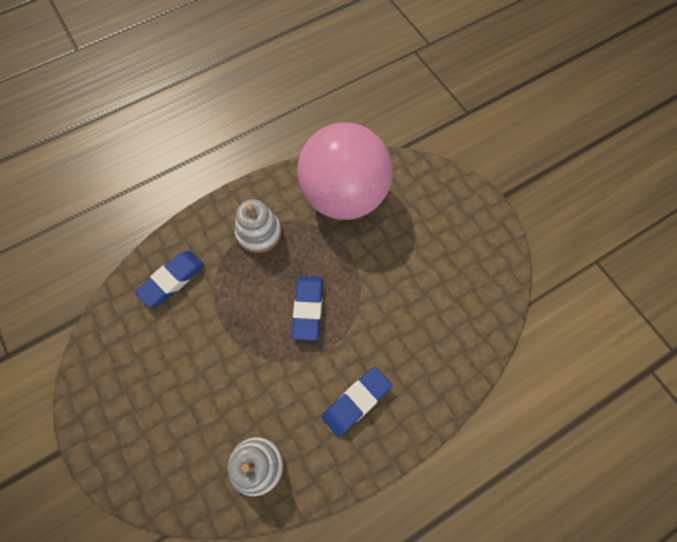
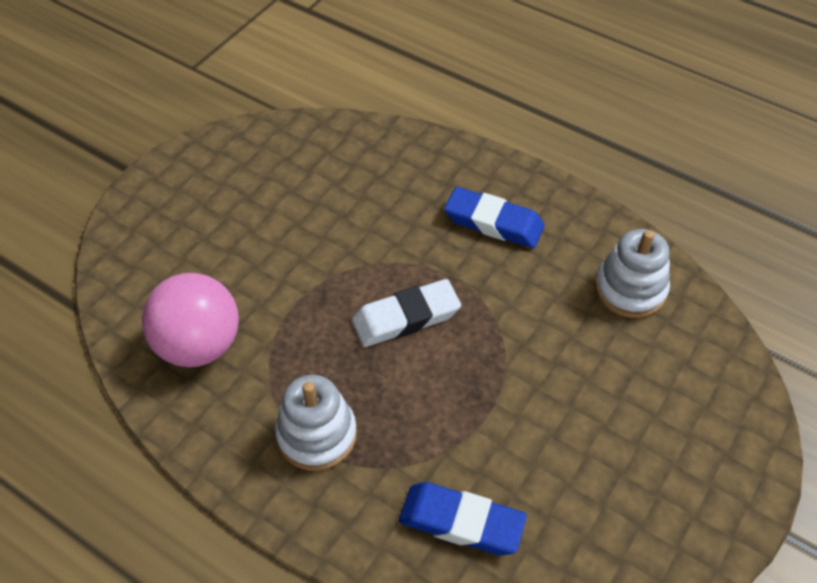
camera: 115 degrees left, 15 degrees down
blue eraser [292,276,323,341] -> white eraser [352,279,461,347]
pink ball [297,122,393,220] -> pink ball [142,273,239,367], size x0.61

